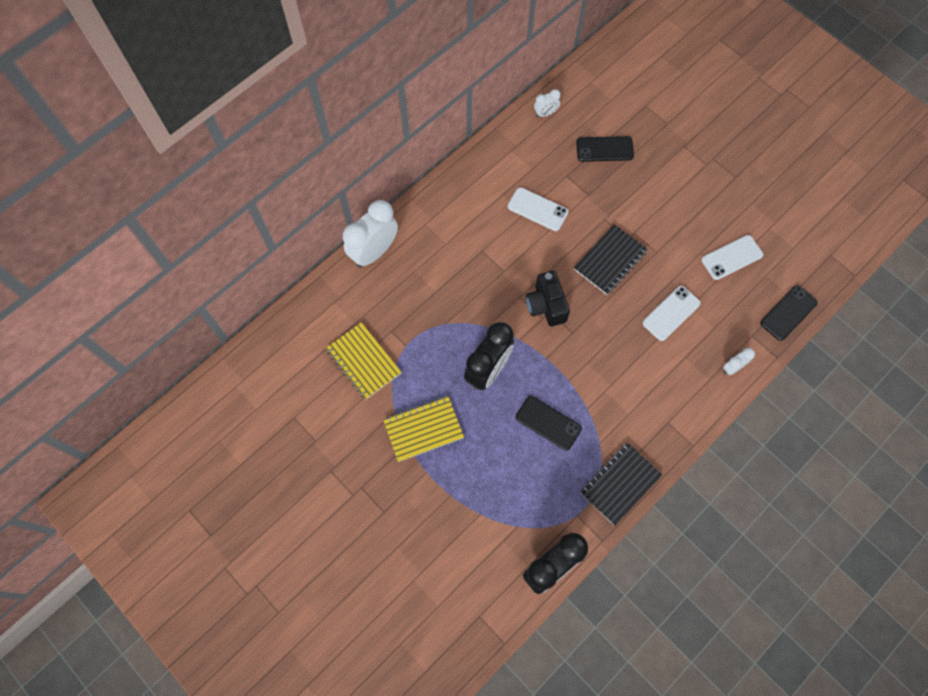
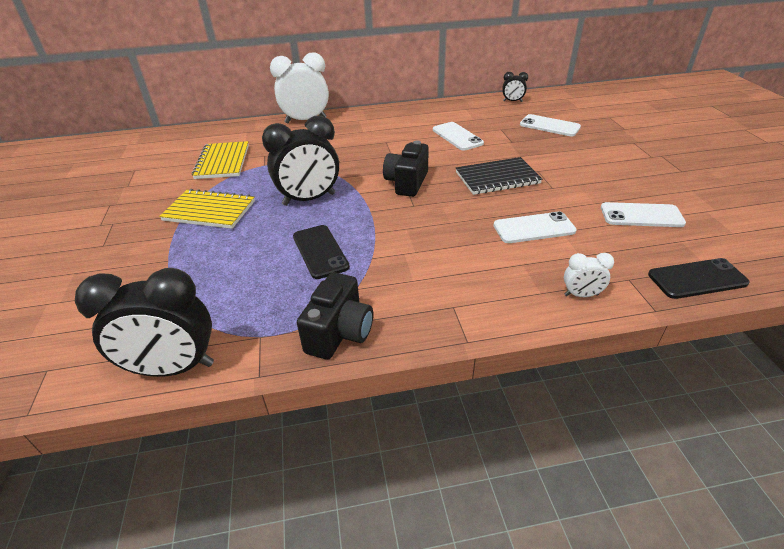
camera: 35 degrees right, 30 degrees down
white clock [534,89,561,117] -> black clock [503,72,528,102]
black phone [576,136,634,162] -> white phone [520,114,581,136]
black notebook [580,442,662,525] -> black camera [297,272,373,360]

